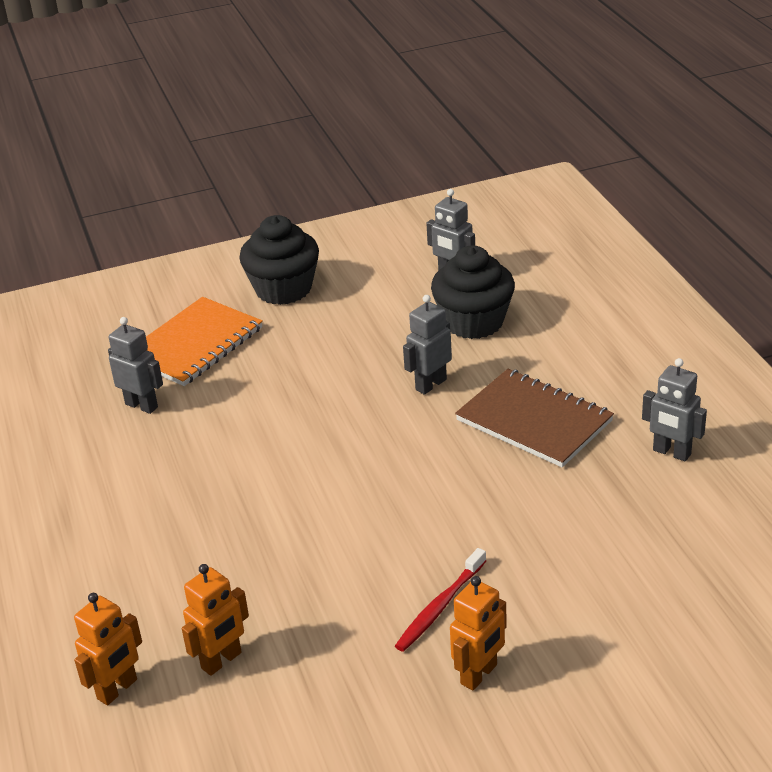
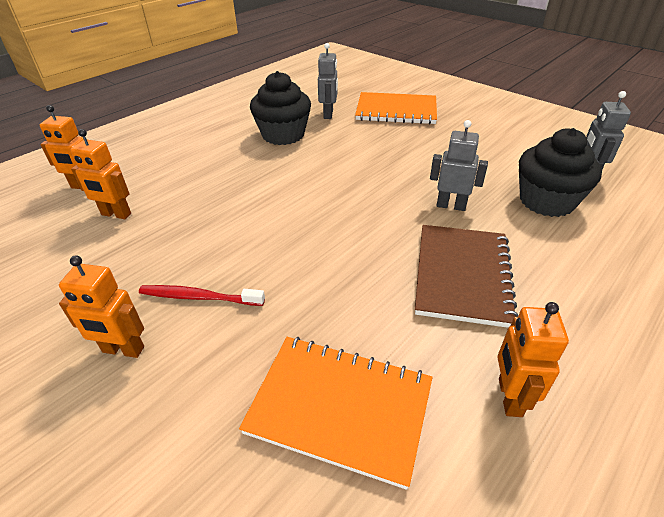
camera: 60 degrees right, 5 degrees up
black cupcake [239,215,319,305] -> black cupcake moved to [250,71,311,145]
grey robot [642,358,707,462] -> orange robot [498,302,569,417]
none -> orange notebook [239,337,433,490]

